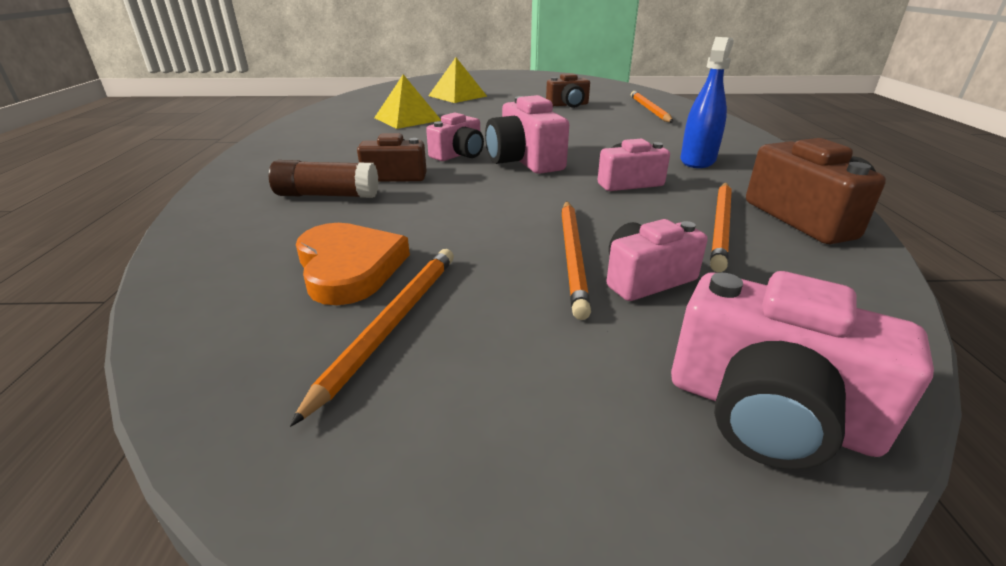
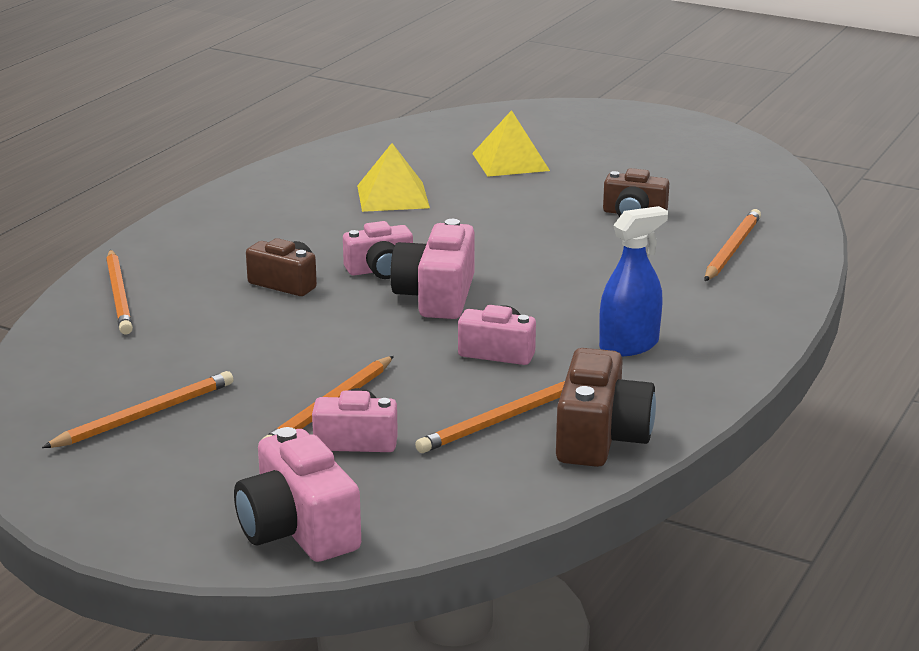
camera: 30 degrees right, 5 degrees down
brown glue stick [269,160,378,198] -> none
orange heart [296,223,410,305] -> none
none -> orange pencil [106,250,133,335]

